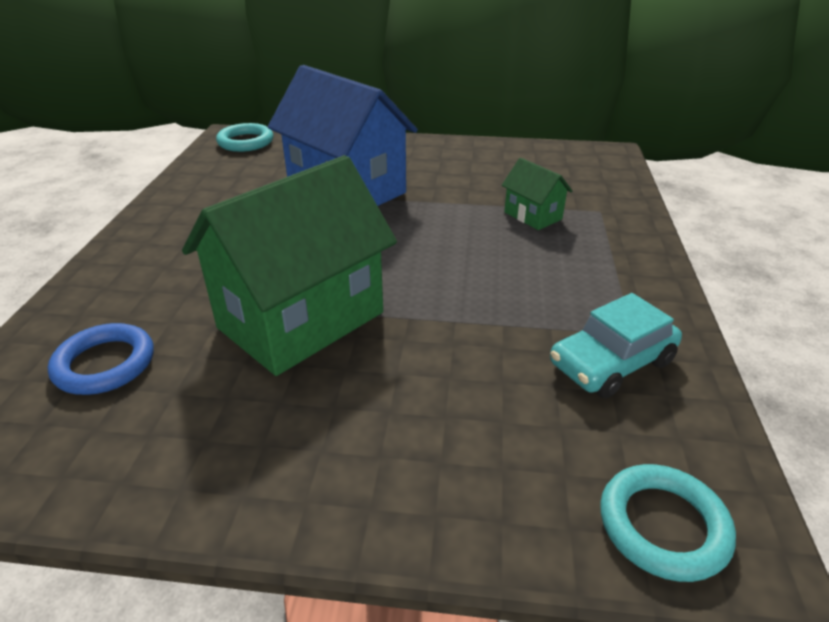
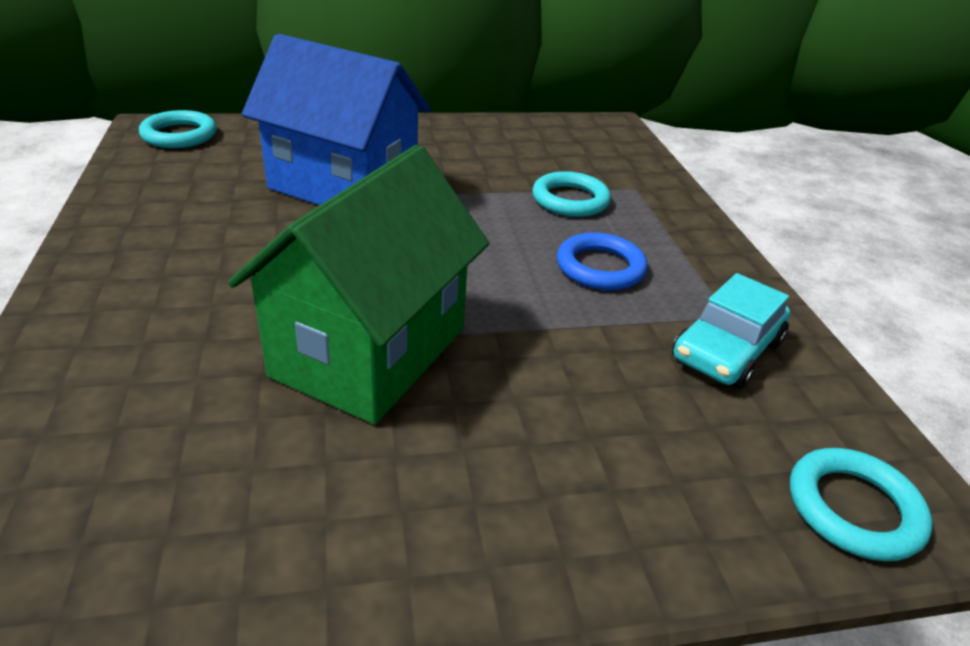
camera: 20 degrees left, 0 degrees up
blue ring [48,323,154,395] -> blue ring moved to [557,232,648,290]
green house [501,158,572,230] -> turquoise ring [532,171,611,217]

